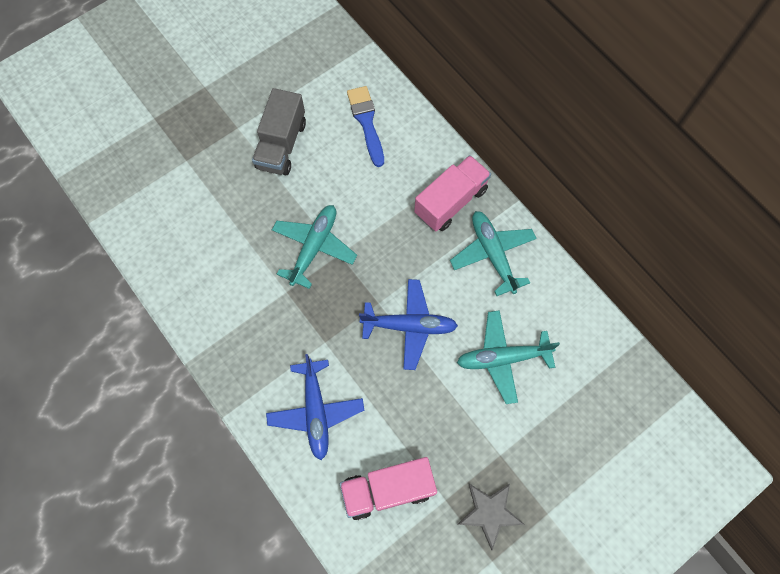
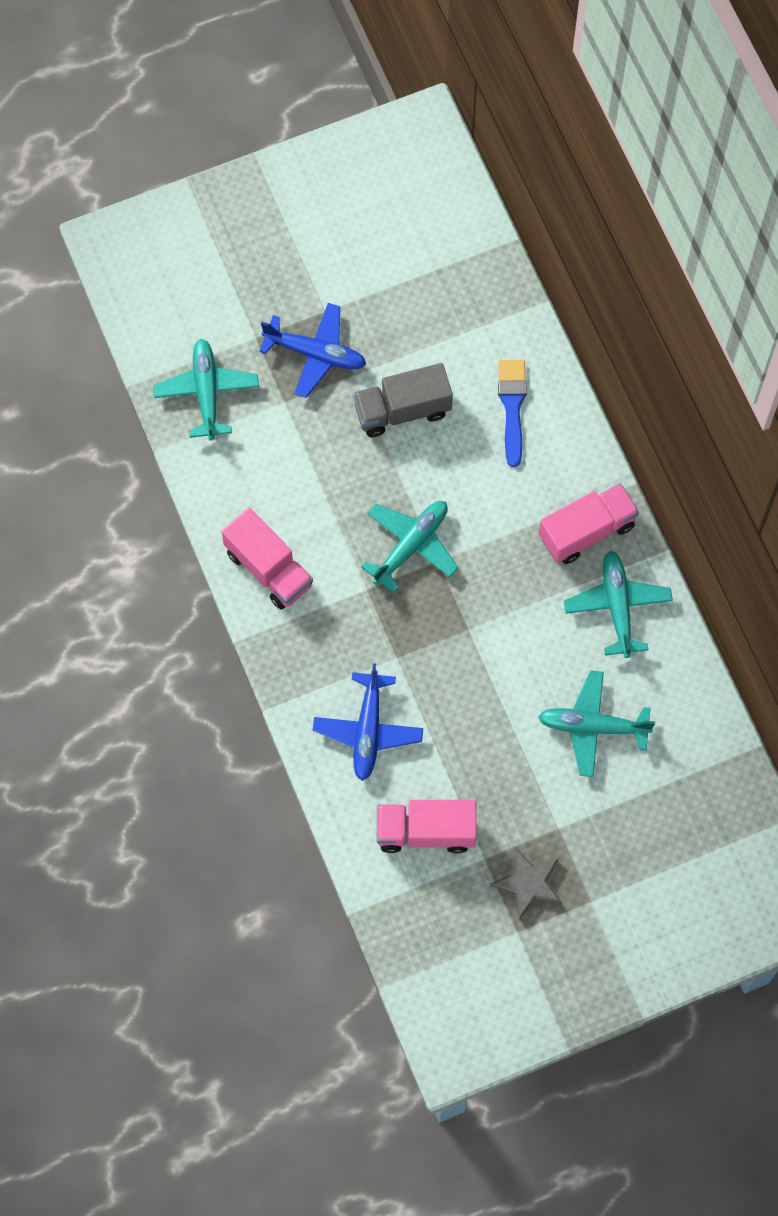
camera: 15 degrees right, 0 degrees up
grey truck [252,88,306,175] -> grey truck turned 45 degrees clockwise [353,363,453,437]
blue plane [359,279,458,370] -> blue plane moved to [259,303,366,398]
none -> turquoise plane [153,339,259,440]
none -> pink truck [221,508,313,610]

